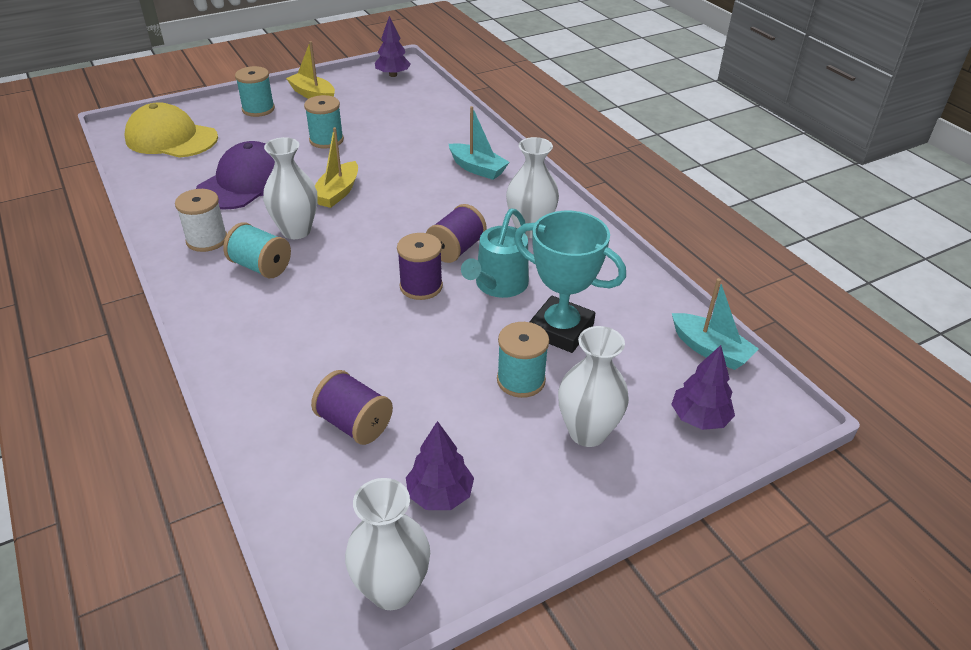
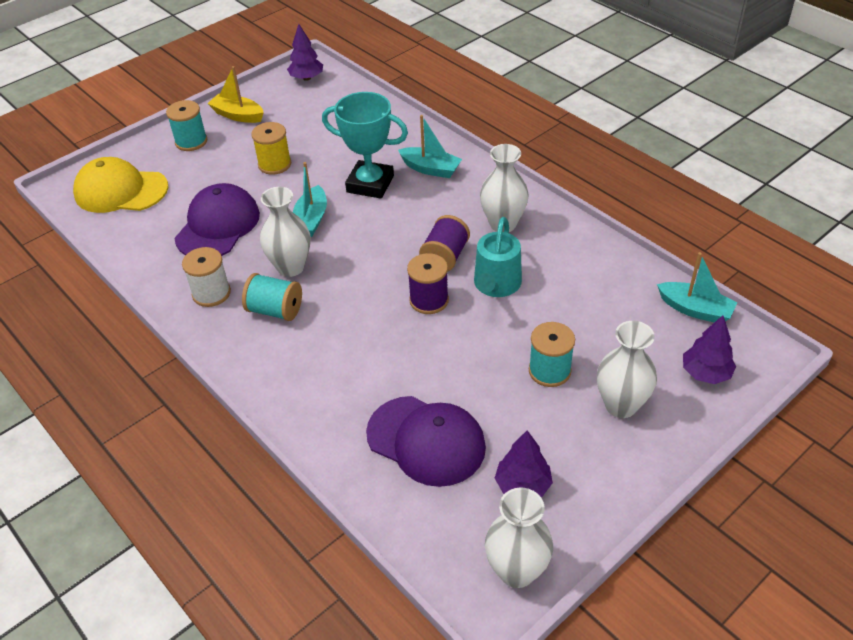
camera: 10 degrees left, 5 degrees up
turquoise spool [304,95,344,149] -> yellow spool [251,122,291,175]
purple spool [311,370,393,445] -> purple cap [366,396,486,487]
yellow boat [315,127,358,208] -> turquoise boat [293,162,327,237]
turquoise trophy [514,211,626,353] -> turquoise trophy moved to [322,92,408,199]

